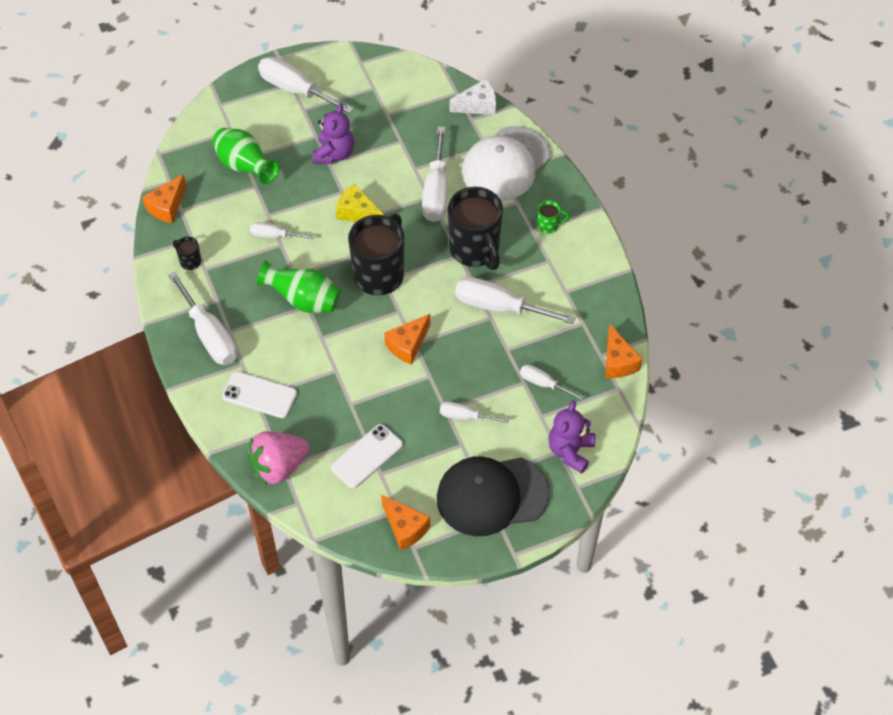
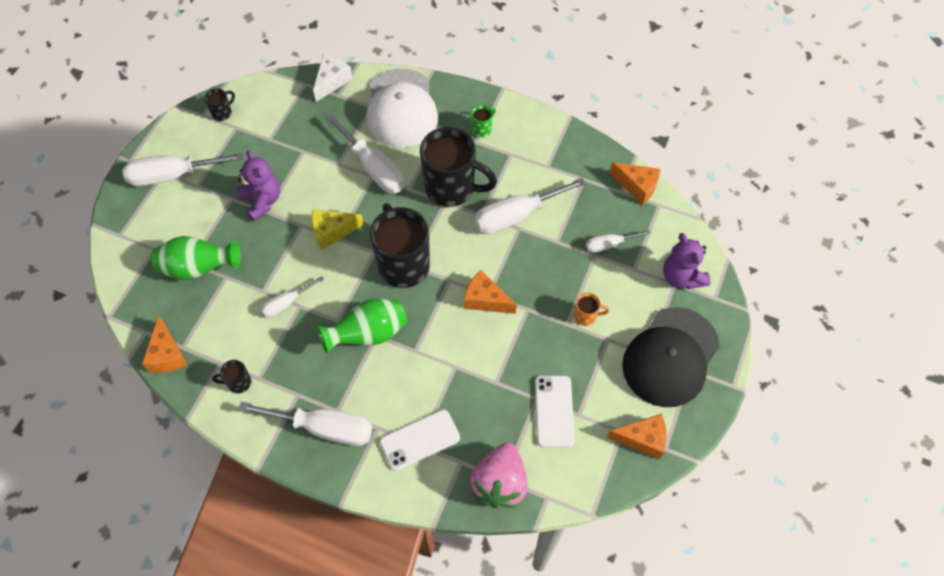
camera: 45 degrees left, 5 degrees up
orange cheese [384,314,430,365] -> orange cheese turned 120 degrees clockwise [464,270,517,314]
white screwdriver [440,402,509,423] -> orange mug [574,293,610,326]
none -> black mug [204,88,235,121]

